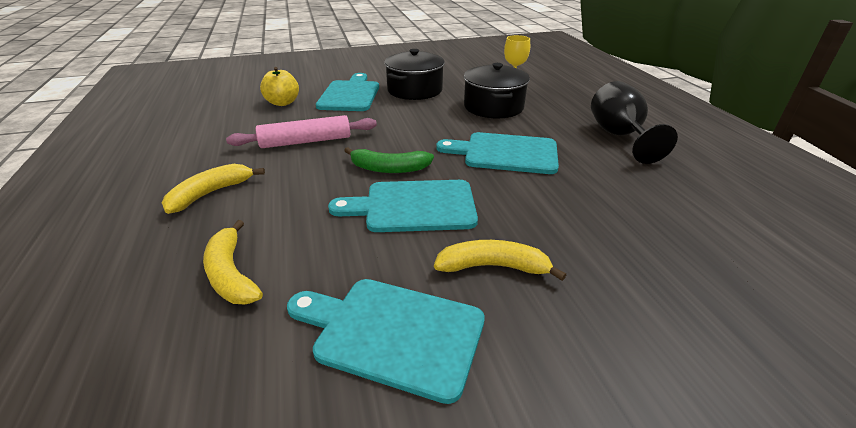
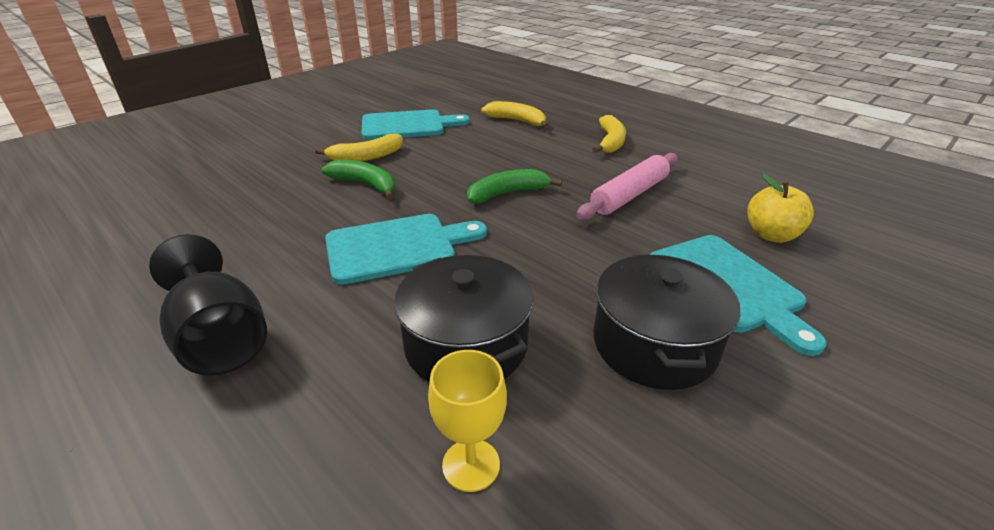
camera: 150 degrees right, 0 degrees up
turquoise cutting board [328,180,478,232] -> none
none -> green banana [322,159,395,199]

